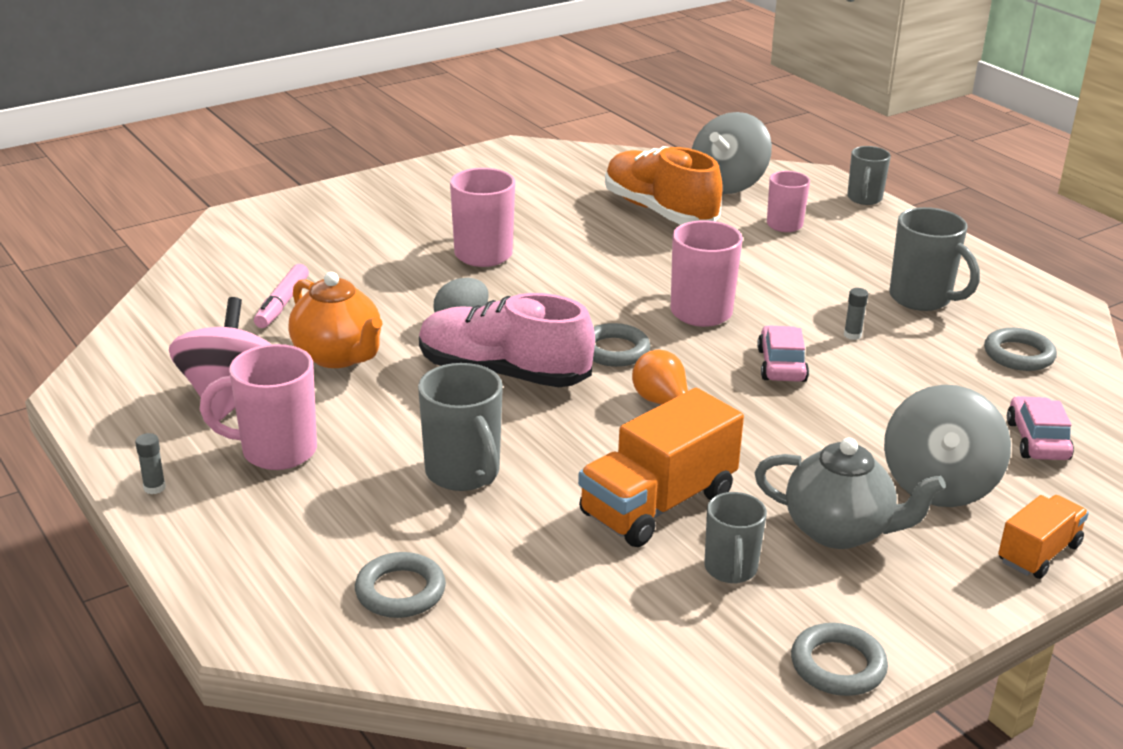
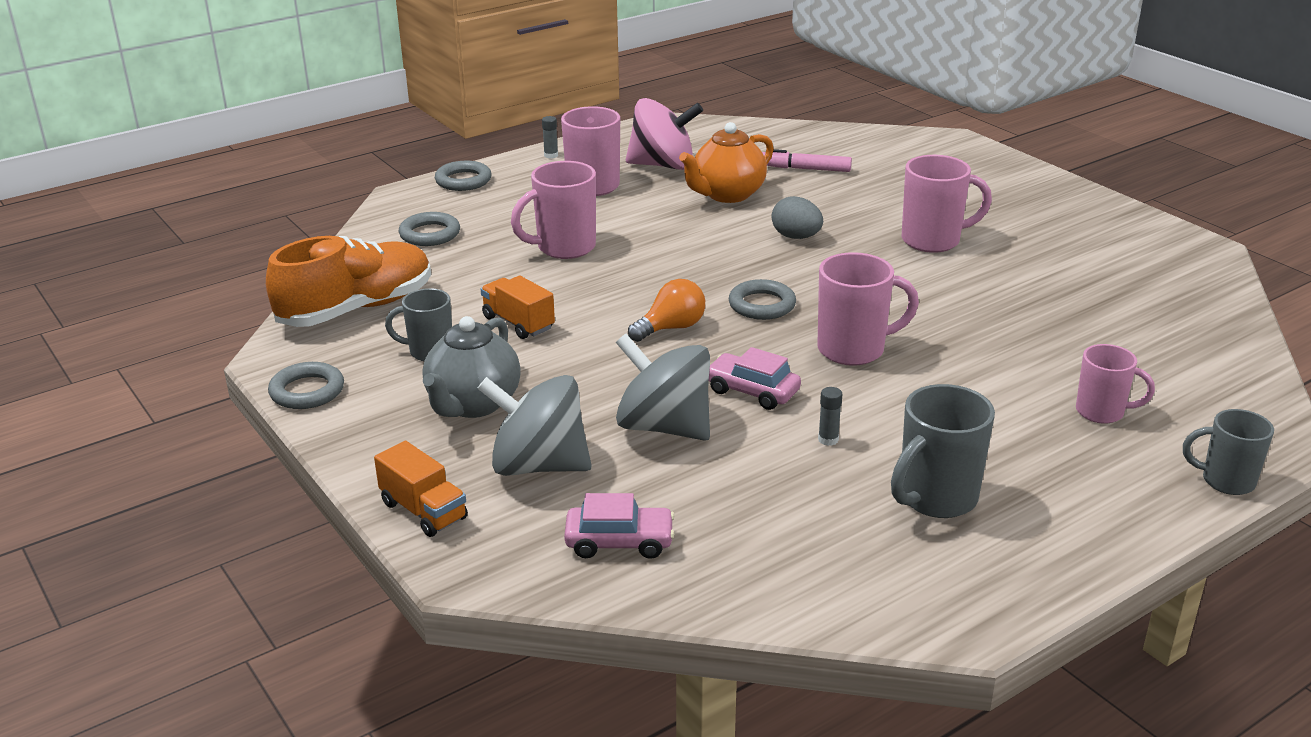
camera: 90 degrees right, 0 degrees up
grey mug [418,363,503,491] -> pink mug [511,161,596,259]
pink shoe [419,293,595,387] -> none
orange truck [578,388,744,547] -> orange truck [481,276,555,339], size x0.58
orange shoe [605,146,723,225] -> orange shoe moved to [266,236,431,327]
grey spinning top [692,112,772,194] -> grey spinning top moved to [616,334,710,441]
pink car [757,325,809,382] -> pink car turned 150 degrees counterclockwise [709,347,801,410]
grey ring [984,328,1057,371] -> grey ring moved to [435,161,492,191]

